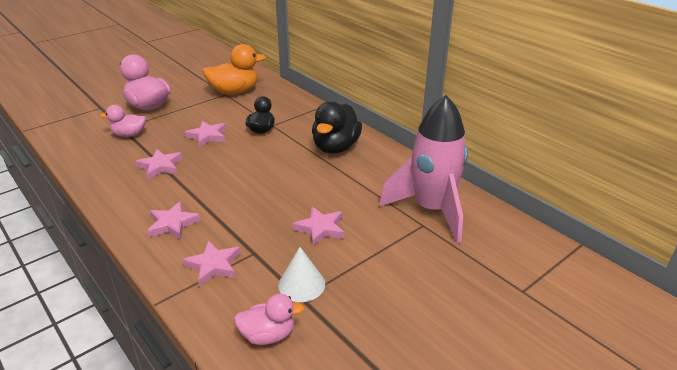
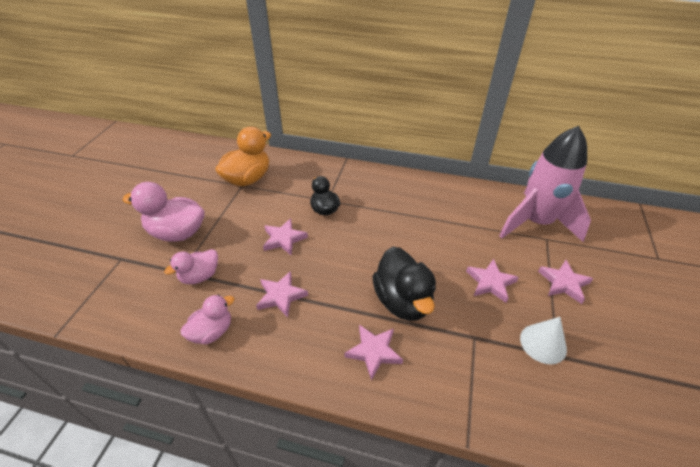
camera: 35 degrees left, 10 degrees up
pink star [182,240,240,286] -> pink star moved to [538,260,593,304]
pink duck [234,294,304,345] -> pink duck moved to [180,294,235,344]
black duck [312,101,362,154] -> black duck moved to [373,247,436,321]

